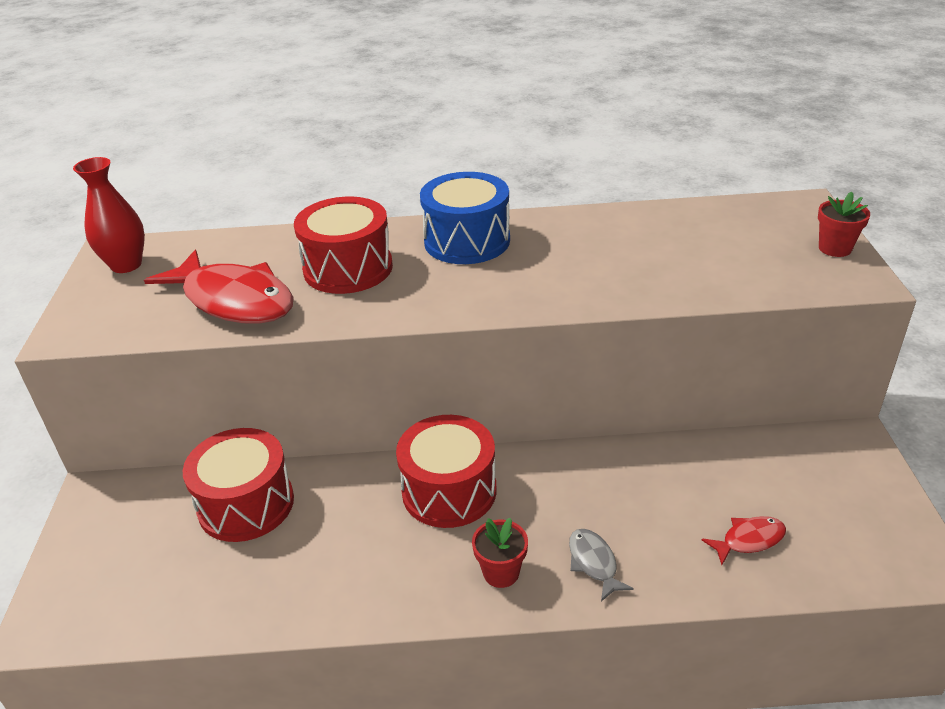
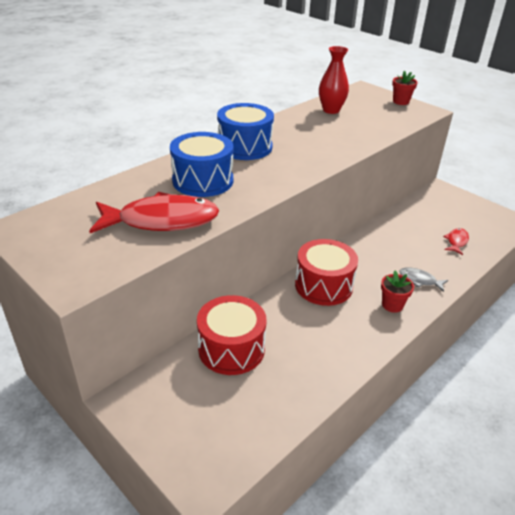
camera: 45 degrees left, 0 degrees up
red vase [73,157,145,273] -> red vase moved to [319,46,349,114]
red drum [294,197,393,294] -> blue drum [170,132,233,197]

